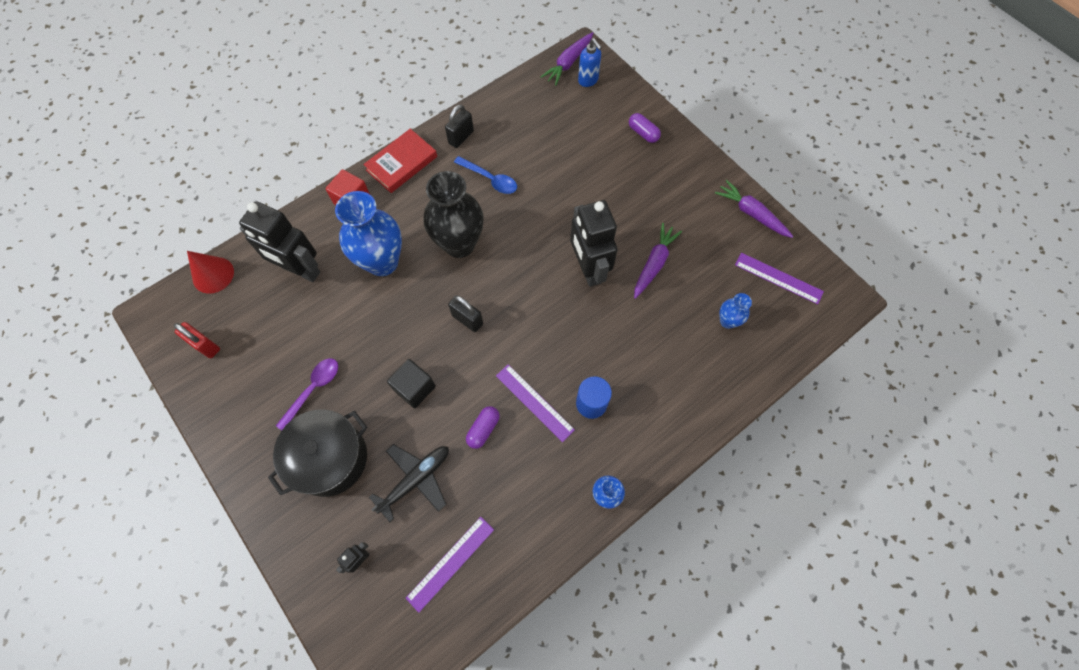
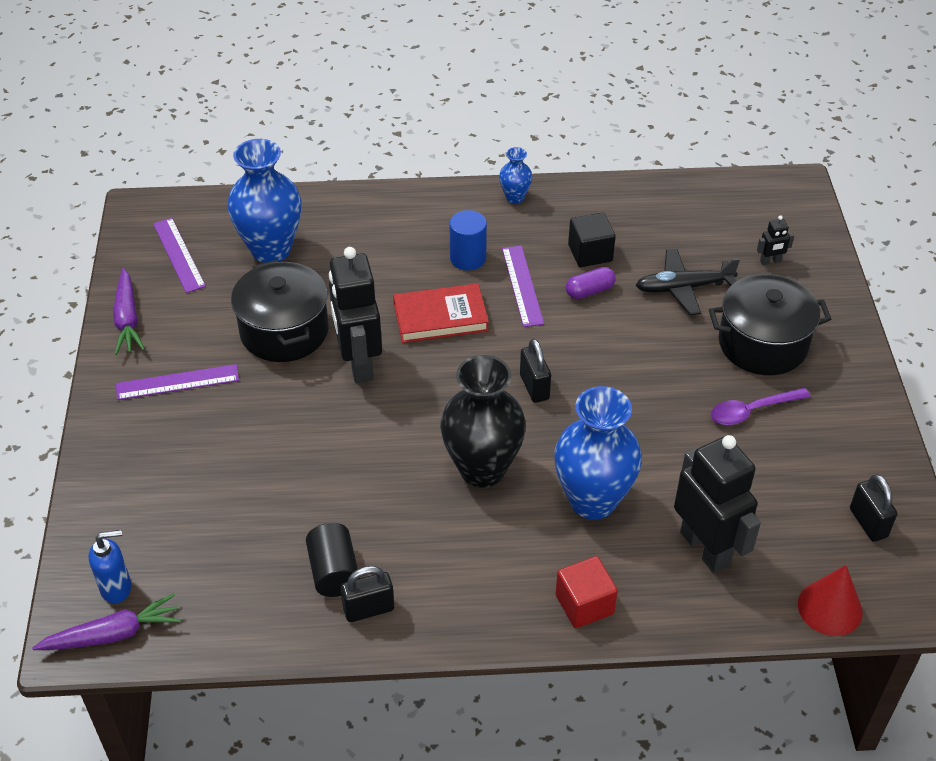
camera: 145 degrees left, 20 degrees down
red padlock [174,322,220,358] -> black padlock [850,474,897,542]
red book [363,129,437,193] -> red book moved to [393,283,489,343]
black cube [387,359,436,408] -> black cube moved to [568,213,616,267]
purple ruler [406,517,494,613] -> purple ruler moved to [116,364,239,400]
blue spoon [454,156,517,194] -> none
black robot [570,200,618,287] -> black robot turned 150 degrees clockwise [329,247,382,383]
blue soap dispenser [578,38,602,87] -> blue soap dispenser turned 75 degrees clockwise [89,530,131,604]
purple capsule [629,113,661,143] -> none
purple carrot [634,223,682,299] -> black pot [231,260,328,362]
blue vase [719,293,752,329] -> blue vase [227,139,301,263], size x2.10
none -> black cylinder [306,523,360,597]

